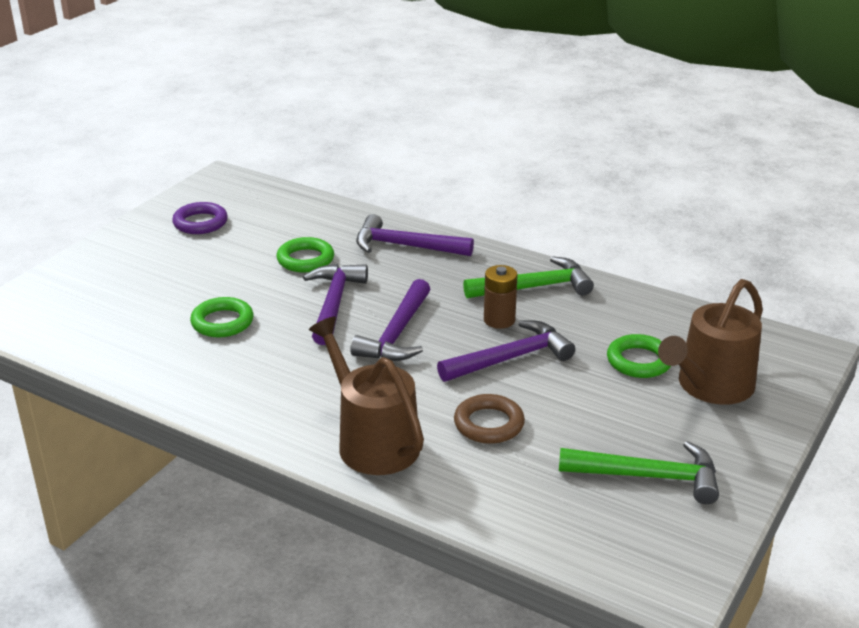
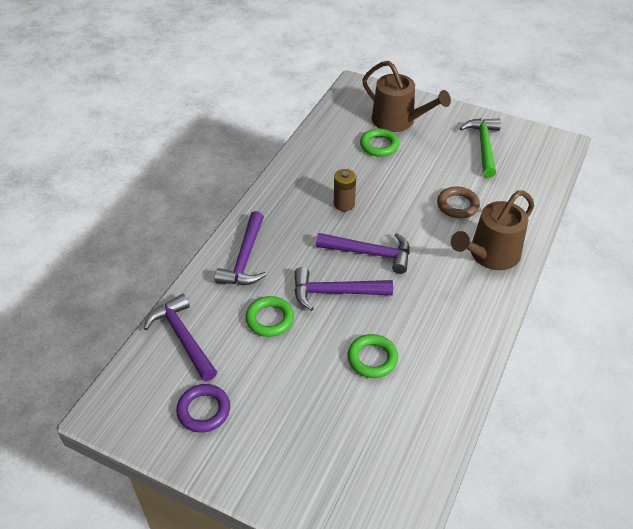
camera: 95 degrees left, 15 degrees up
purple hammer [437,320,575,382] -> purple hammer moved to [144,294,217,381]
green hammer [463,256,594,298] -> none

